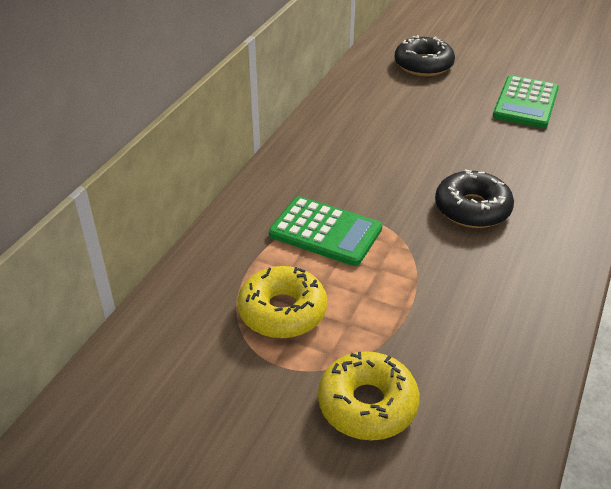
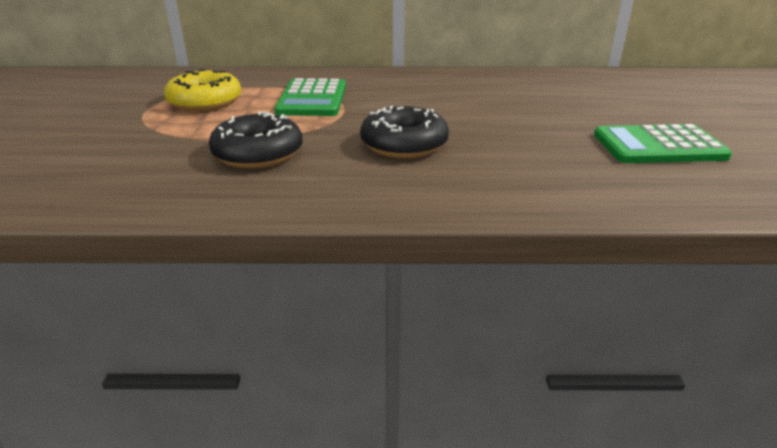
camera: 65 degrees right, 10 degrees down
yellow donut [318,351,419,440] -> none
black donut [395,35,455,76] -> black donut moved to [209,111,302,169]

